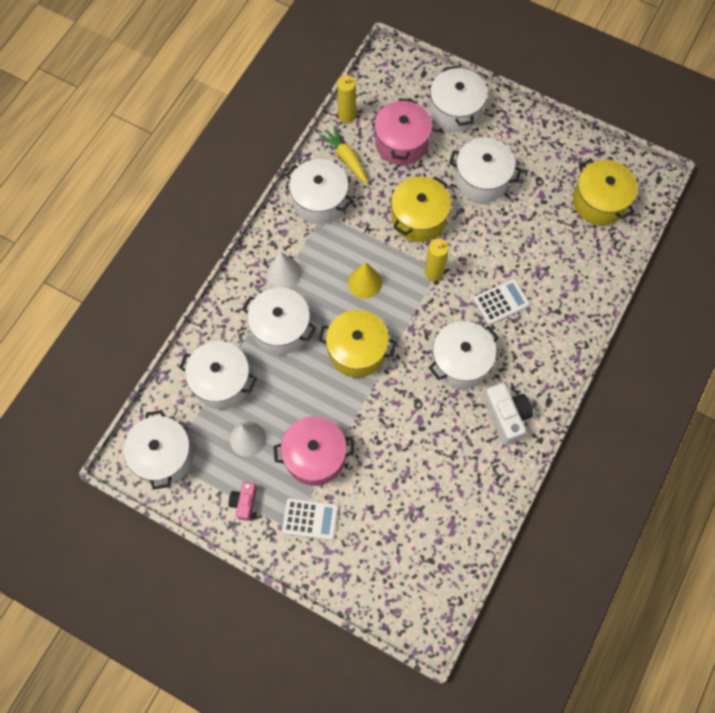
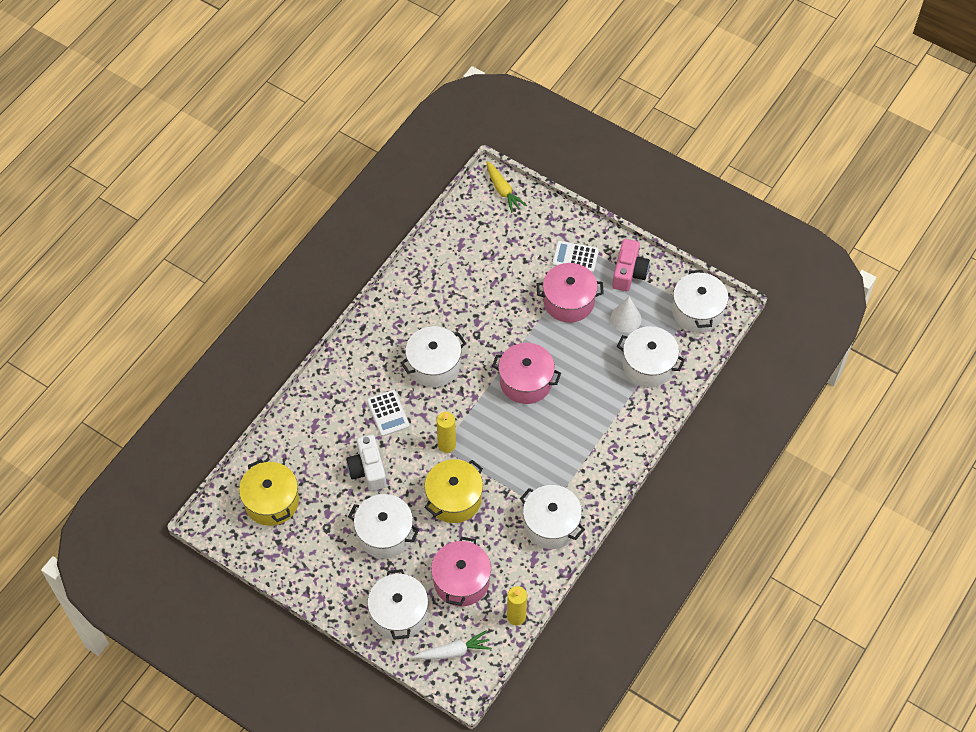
camera: 175 degrees left, 10 degrees down
pink camera [228,482,257,521] -> pink camera [612,239,650,291], size x1.62
white pot [242,287,316,355] -> none
white cone [267,252,301,288] -> none
yellow pot [318,310,396,378] -> pink pot [492,343,561,404]
yellow carrot [319,126,368,184] -> yellow carrot moved to [486,161,527,213]
yellow cone [348,262,382,299] -> none
white calculator [473,279,530,325] -> white calculator turned 90 degrees counterclockwise [367,390,410,437]
white camera [483,383,533,445] -> white camera moved to [346,435,387,491]
none -> white carrot [414,630,492,659]

